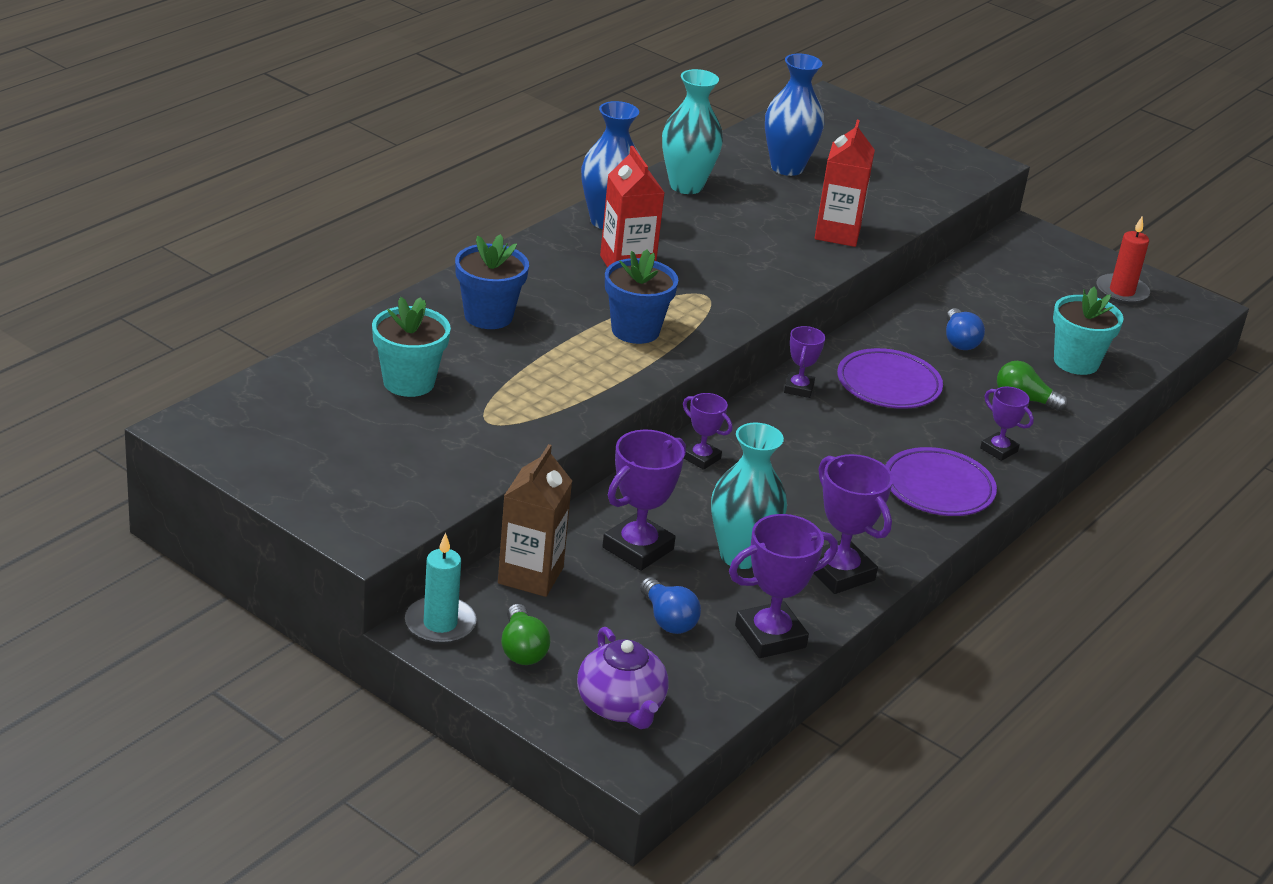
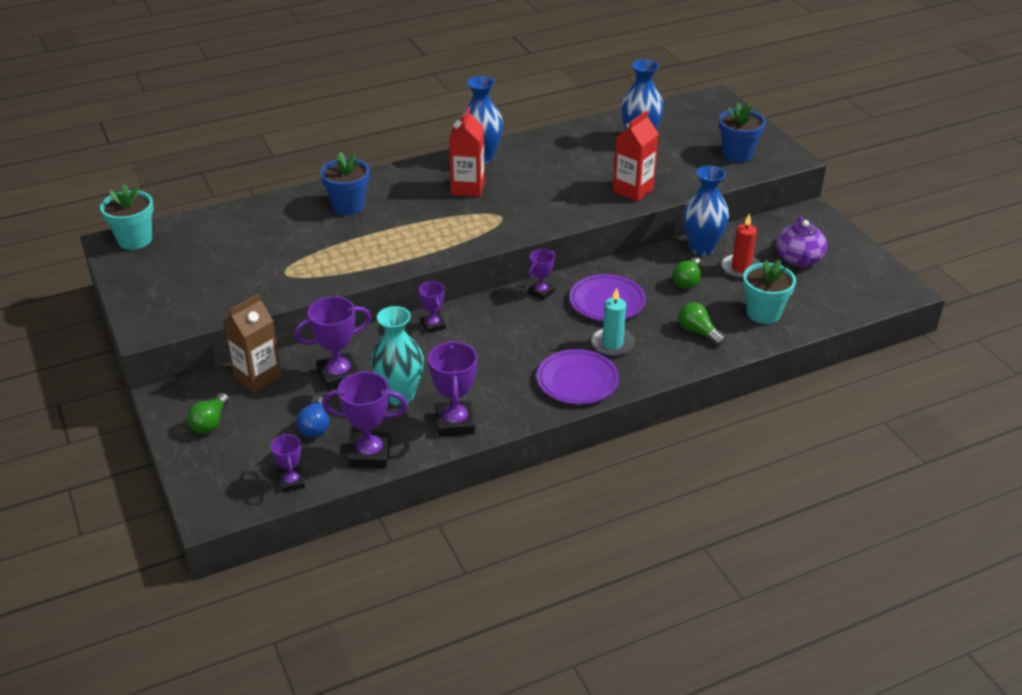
camera: 30 degrees right, 5 degrees up
turquoise flower pot [372,297,451,397] -> turquoise flower pot moved to [100,184,154,250]
turquoise candle [405,533,477,644] -> turquoise candle moved to [591,287,635,357]
purple teapot [577,627,669,729] -> purple teapot moved to [776,216,827,268]
blue flower pot [605,249,678,344] -> blue flower pot moved to [719,103,766,163]
turquoise vase [662,69,723,194] -> none
blue light bulb [946,308,985,350] -> green light bulb [672,257,701,289]
purple trophy [980,387,1034,461] -> purple trophy moved to [271,434,305,493]
red candle [1096,216,1150,304] -> red candle moved to [721,214,761,279]
none -> blue vase [683,166,729,255]

